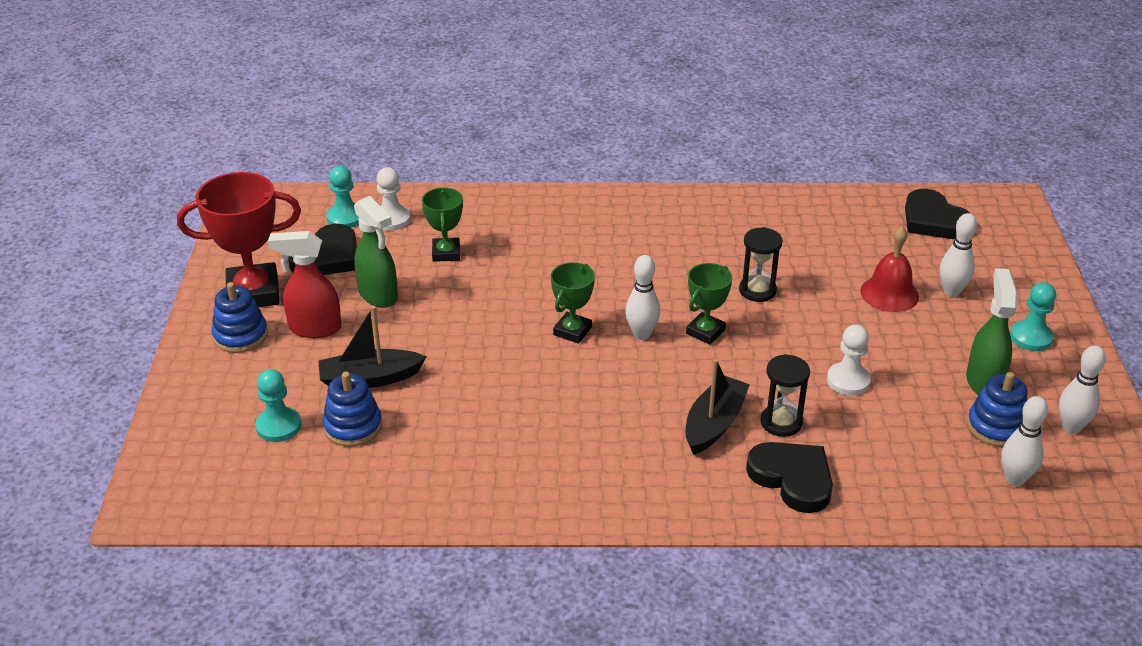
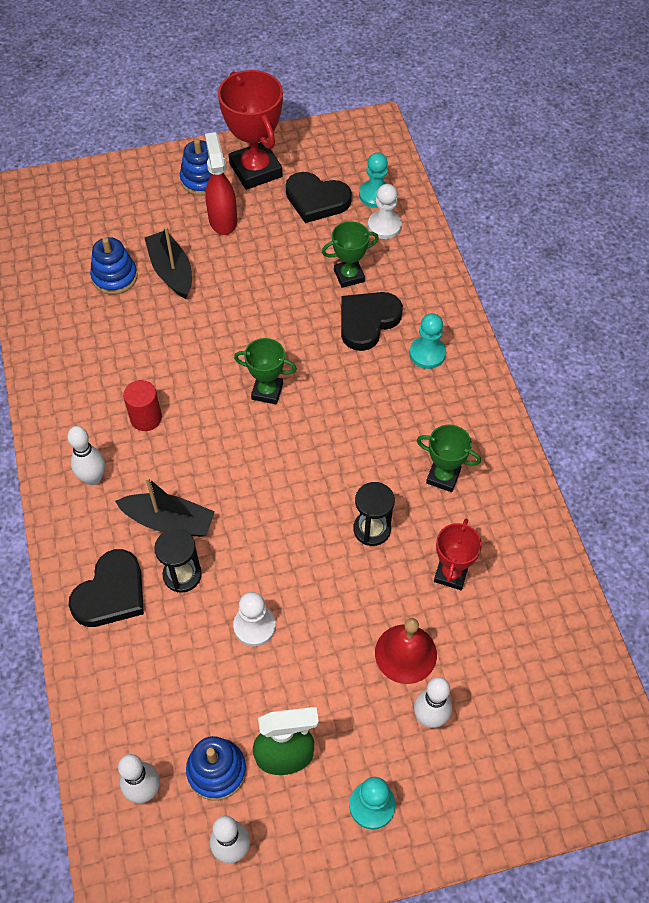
camera: 75 degrees right, 20 degrees up
turquoise pawn [255,369,301,442] -> turquoise pawn moved to [409,313,446,369]
green spray bottle [354,196,398,308] -> none
white bowling pin [625,255,660,340] -> white bowling pin moved to [67,426,105,485]
green trophy [686,263,732,345] -> green trophy moved to [417,425,481,492]
black heart [905,189,971,239] -> black heart moved to [341,292,403,351]
none -> red cylinder [123,380,162,431]
none -> red trophy [434,519,482,590]

